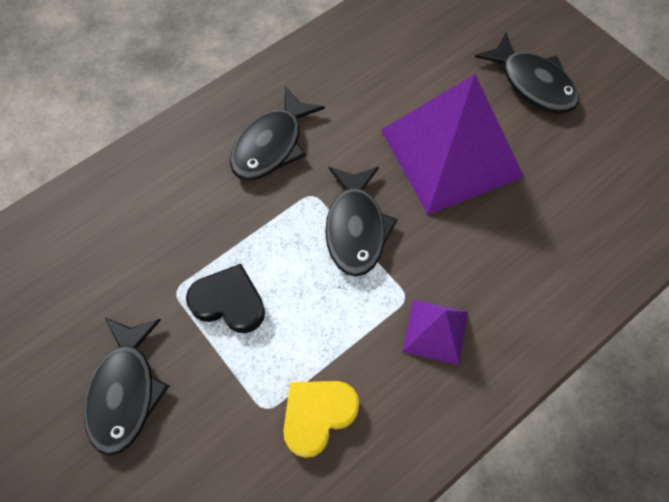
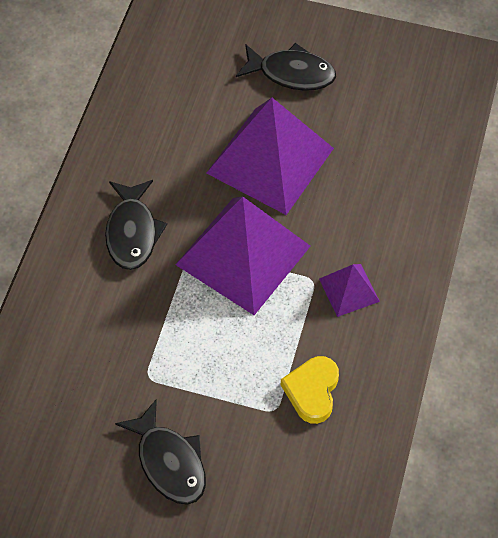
camera: 35 degrees left, 5 degrees down
black heart [186,264,265,333] -> none
black fish [325,167,398,277] -> purple pyramid [175,196,310,315]

